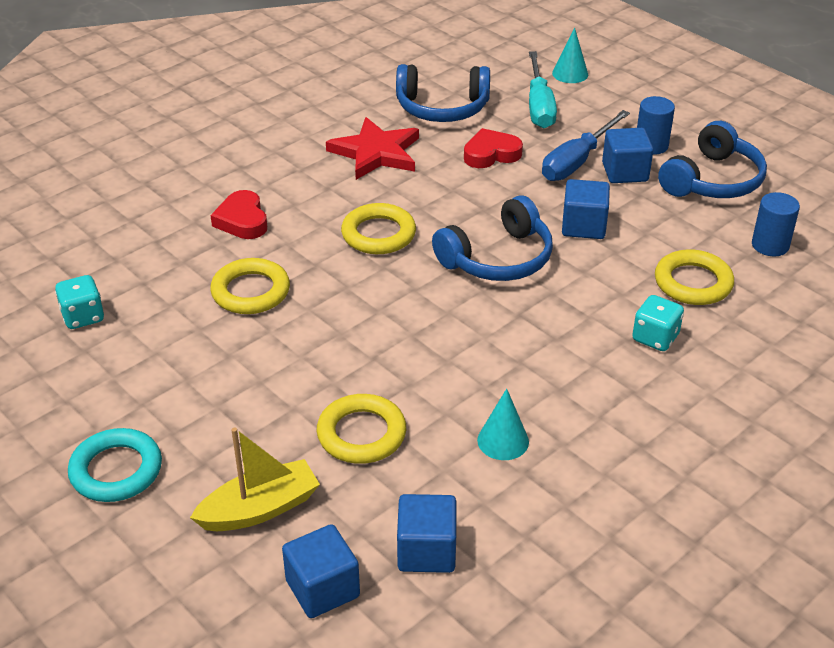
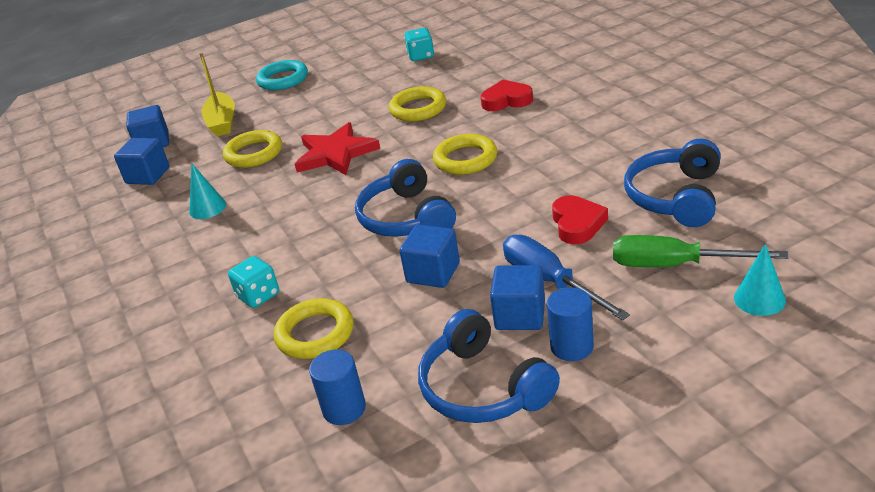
camera: 110 degrees right, 5 degrees down
red star [326,117,419,180] -> red star moved to [295,122,380,175]
turquoise screwdriver [529,51,557,128] -> green screwdriver [613,235,789,267]

